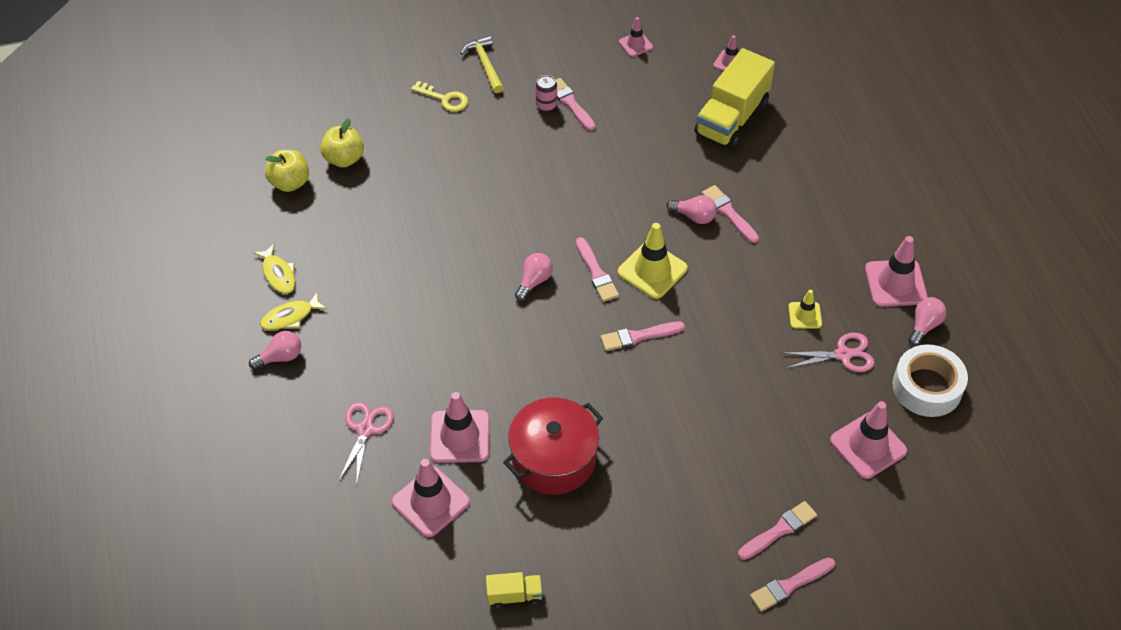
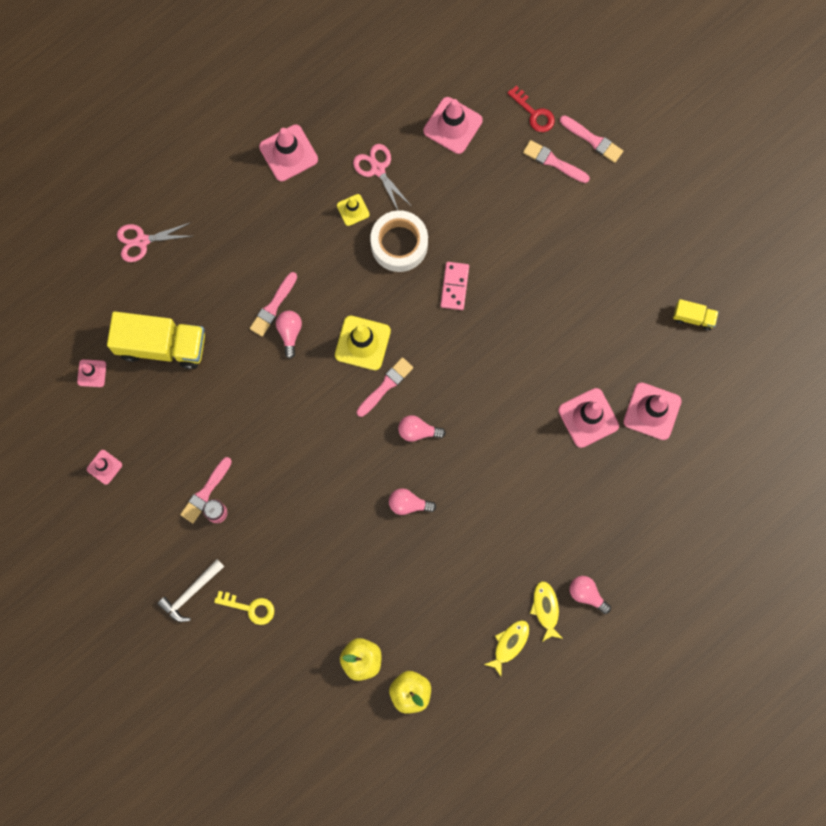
camera: 115 degrees left, 25 degrees up
yellow fish [260,292,327,330] -> yellow fish turned 135 degrees counterclockwise [530,581,563,642]
pink scissors [338,402,394,486] -> pink scissors moved to [117,223,192,262]
yellow key [411,81,468,112] -> yellow key turned 105 degrees clockwise [214,591,274,625]
yellow hammer [460,35,504,93] -> white hammer [157,559,224,622]
yellow truck [486,572,543,609] -> yellow truck turned 135 degrees clockwise [673,299,719,330]
red pot [503,397,603,495] -> none
pink brush [601,321,685,351] -> none
white tape [893,344,968,417] -> white tape moved to [370,210,428,272]
pink light bulb [908,297,947,346] -> pink light bulb moved to [389,488,436,515]
none -> pink domino [440,262,469,310]
none -> red key [508,86,555,132]

